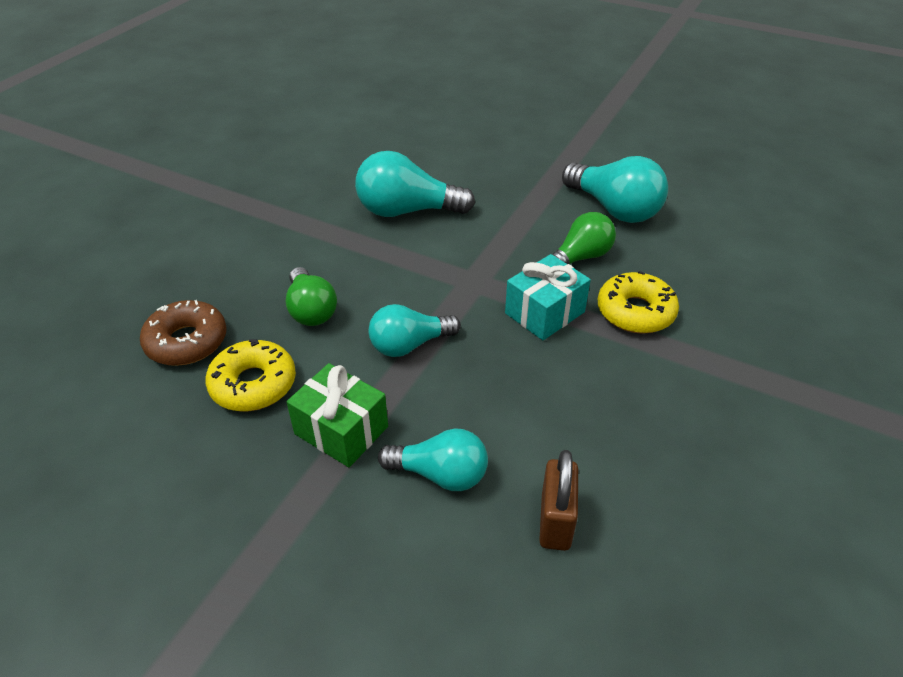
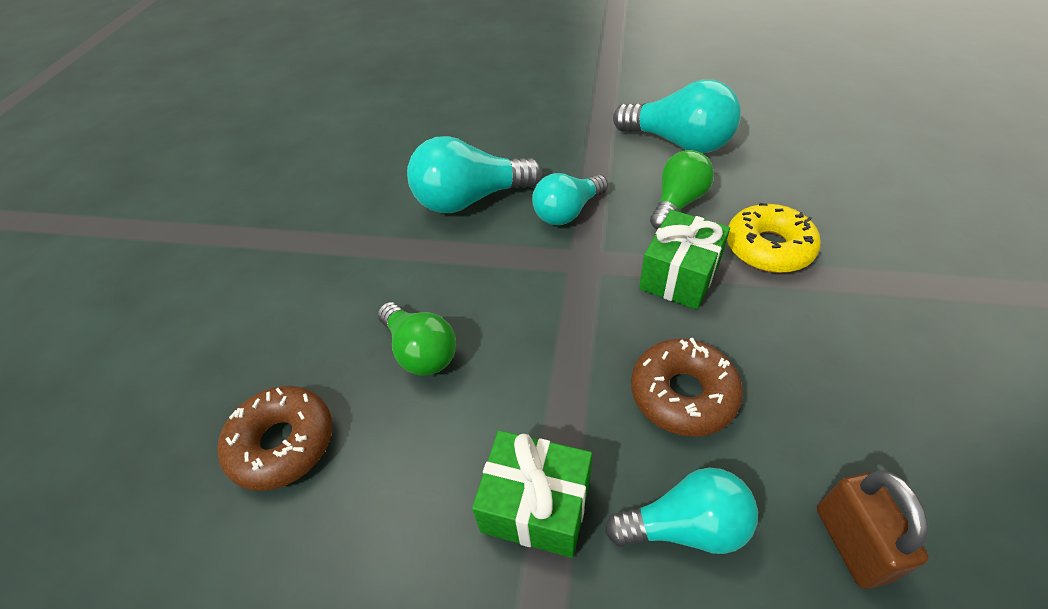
camera: 15 degrees left, 5 degrees up
yellow donut [205,339,296,411] -> none
turquoise light bulb [368,304,461,357] -> turquoise light bulb moved to [532,173,608,225]
turquoise gift [505,254,591,340] -> green gift [639,210,730,310]
none -> brown donut [631,338,743,437]

